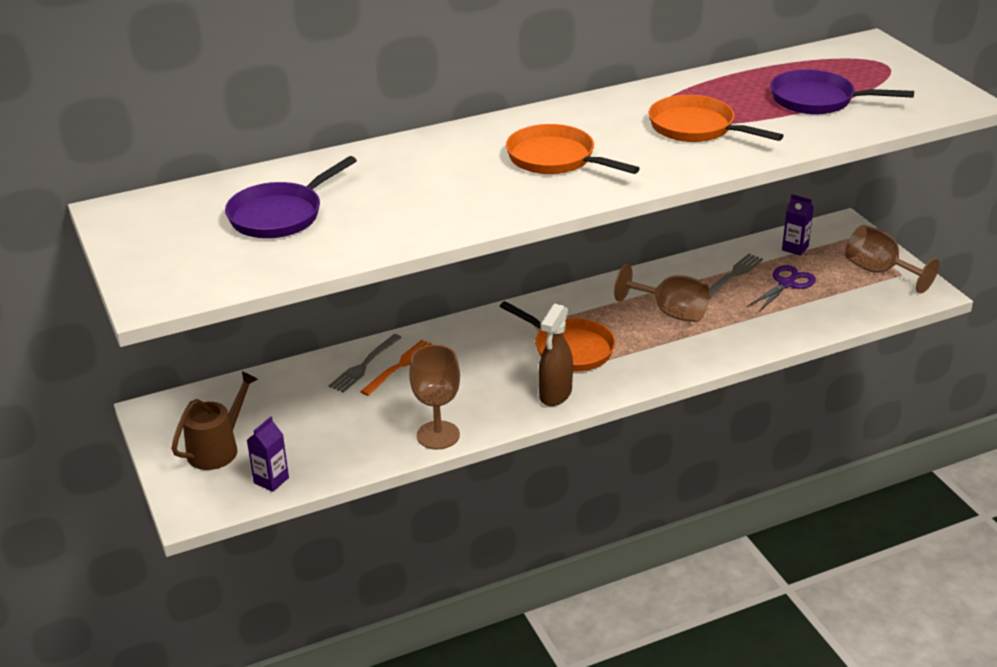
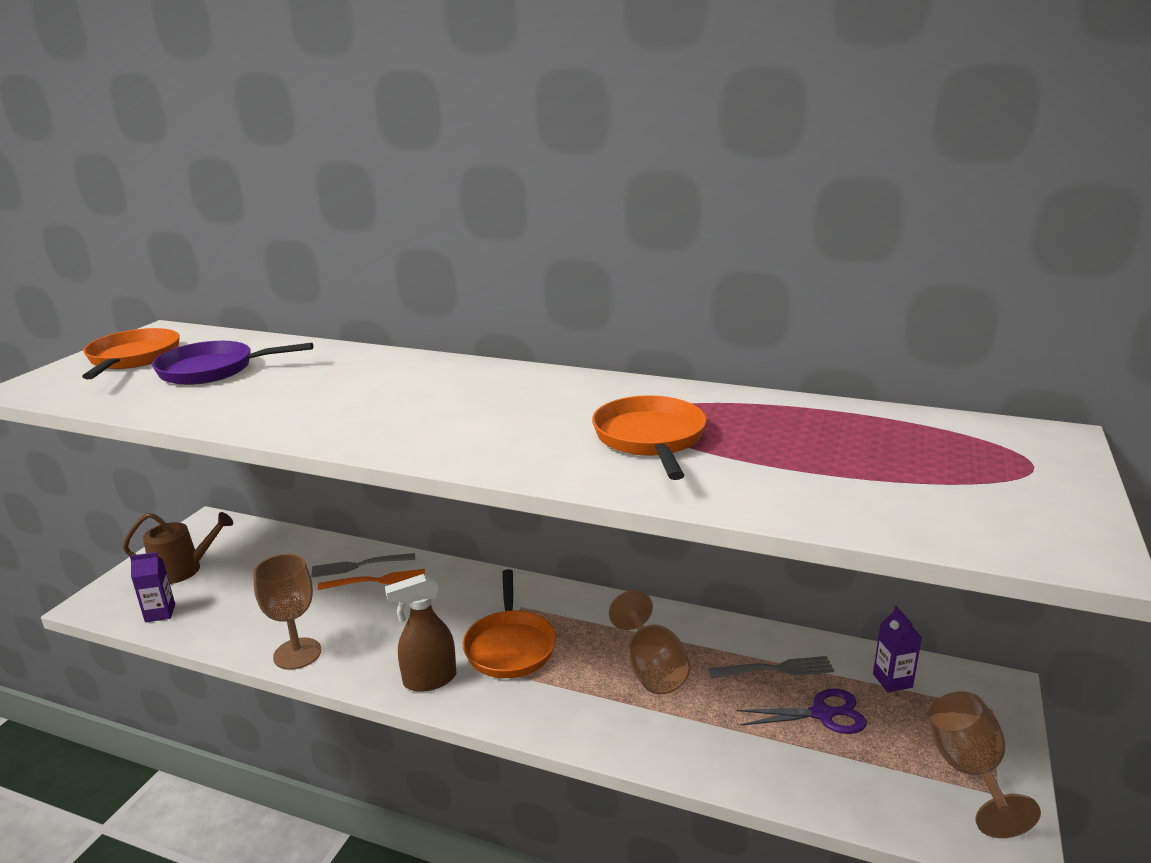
camera: 45 degrees right, 10 degrees down
orange pan [506,124,640,174] -> orange pan moved to [82,328,180,379]
purple pan [770,69,914,114] -> none

